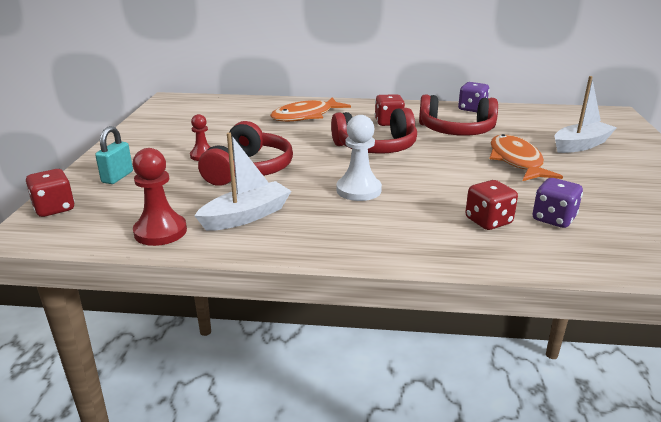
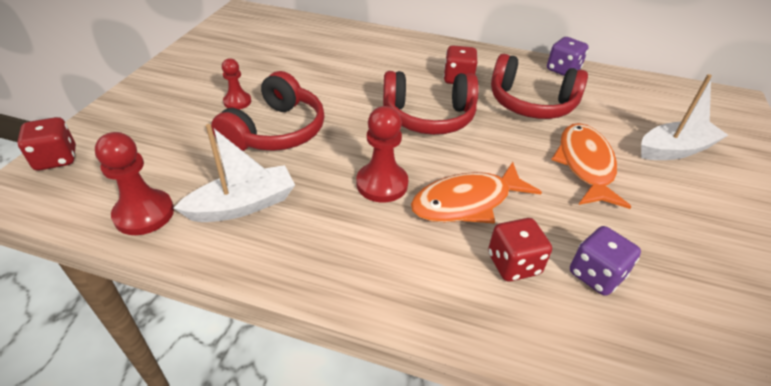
camera: 10 degrees right, 15 degrees up
turquoise padlock [95,126,133,184] -> none
orange fish [270,98,351,122] -> orange fish moved to [411,162,542,224]
white pawn [336,115,382,201] -> red pawn [356,106,408,202]

